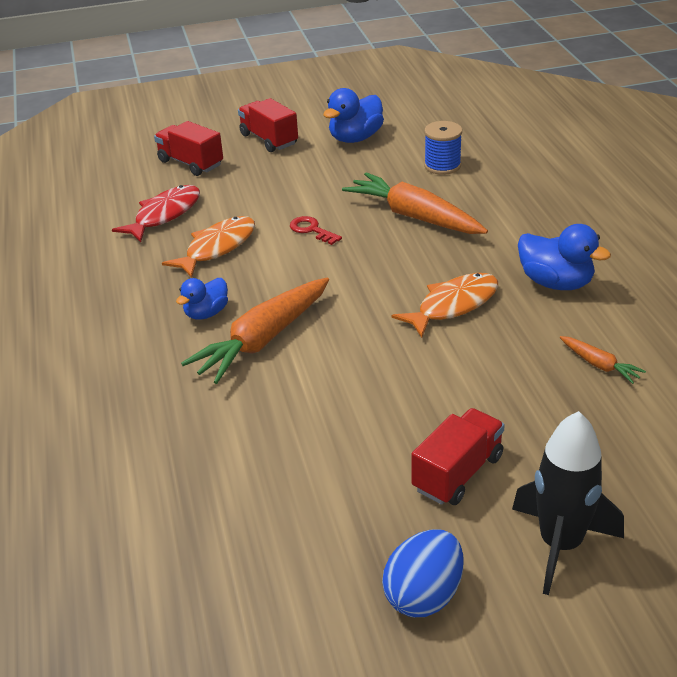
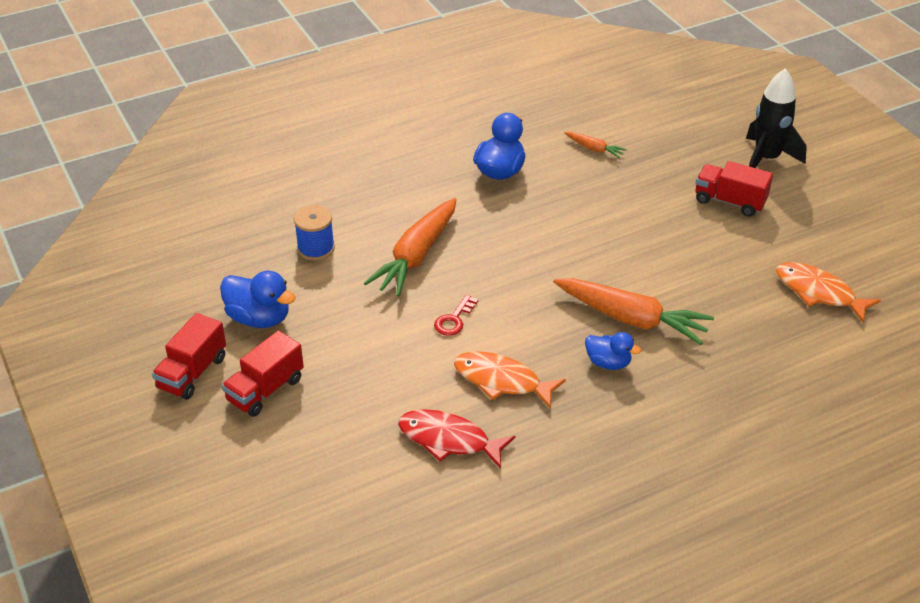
camera: 105 degrees left, 5 degrees up
red truck [154,121,223,176] -> red truck moved to [152,313,226,400]
blue egg [382,529,463,617] -> none
orange fish [392,273,498,338] -> orange fish moved to [776,262,881,323]
orange carrot [560,336,646,384] -> orange carrot turned 90 degrees clockwise [564,132,627,159]

